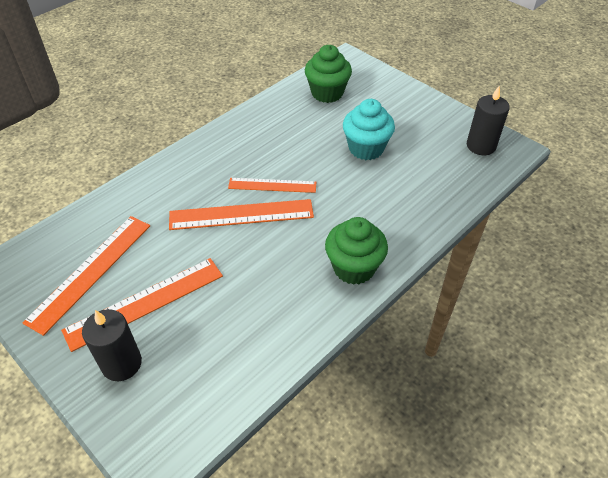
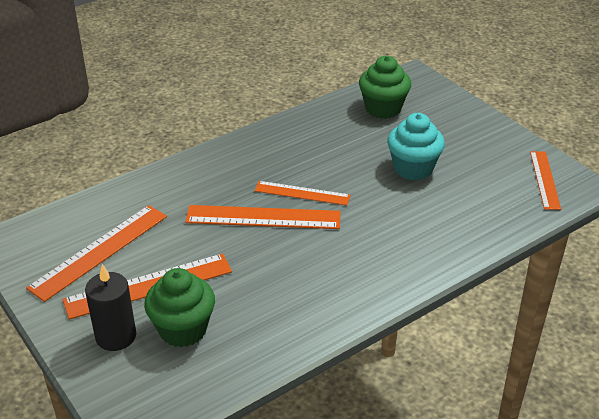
camera: 10 degrees right, 10 degrees down
green cupcake [325,217,388,285] -> green cupcake moved to [144,268,215,347]
black candle [467,85,510,155] -> orange ruler [530,151,561,210]

